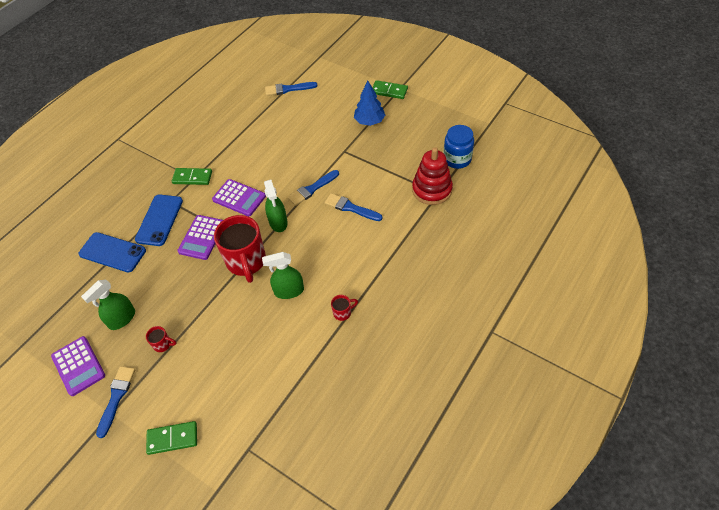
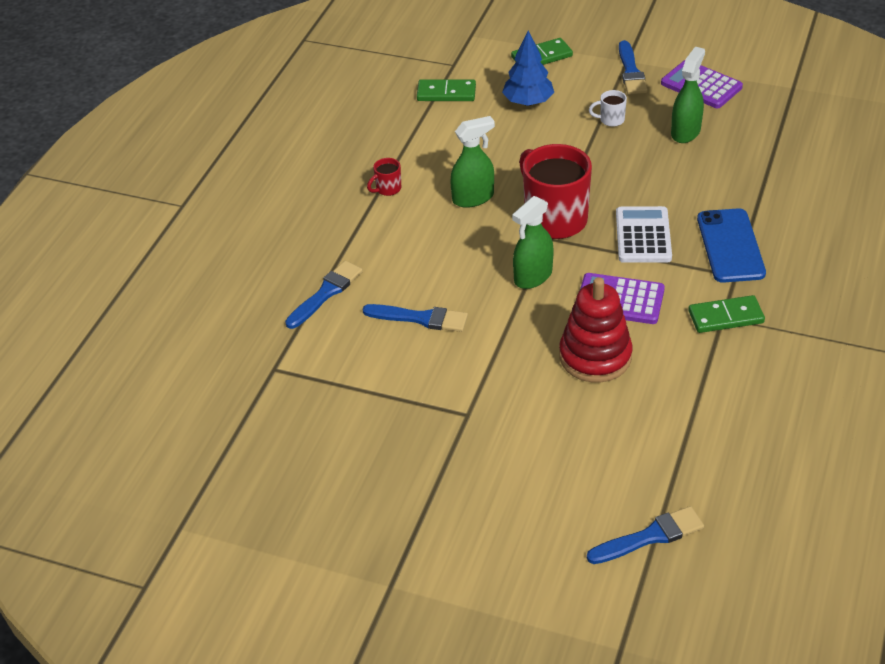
camera: 165 degrees right, 10 degrees down
blue phone [79,232,146,272] -> none
red mug [146,326,177,352] -> white mug [589,90,627,127]
purple calculator [177,215,223,260] -> white calculator [616,206,672,263]
green spray bottle [264,180,288,232] -> green spray bottle turned 105 degrees counterclockwise [512,196,554,289]
blue brush [288,170,339,206] -> blue brush moved to [285,261,363,329]
blue tree [354,81,385,126] -> blue tree moved to [502,31,554,106]
green domino [372,80,408,99] -> green domino moved to [417,79,476,101]
red stacking toy [412,147,453,205] -> red stacking toy moved to [559,277,633,383]
blue jar [443,125,474,169] -> none

